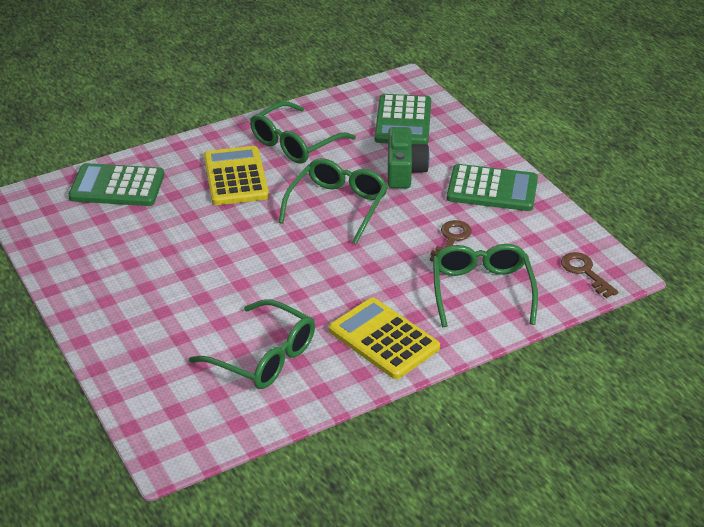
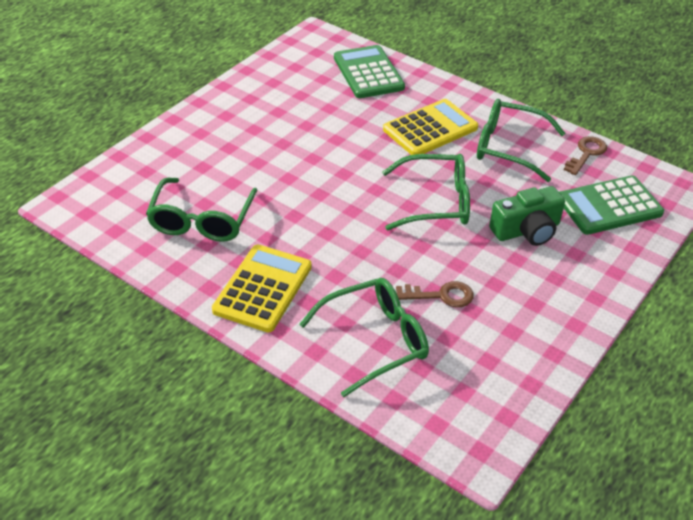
camera: 65 degrees right, 5 degrees up
green calculator [447,164,538,211] -> none
brown key [561,252,618,298] -> brown key moved to [564,136,607,175]

